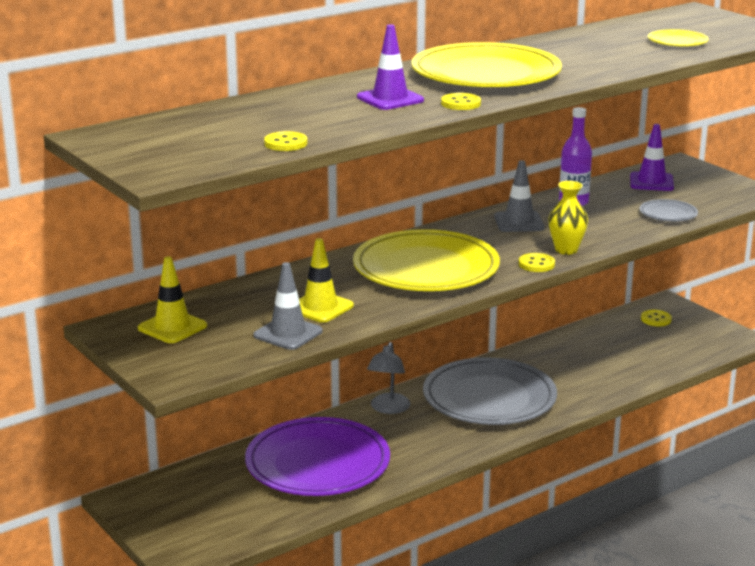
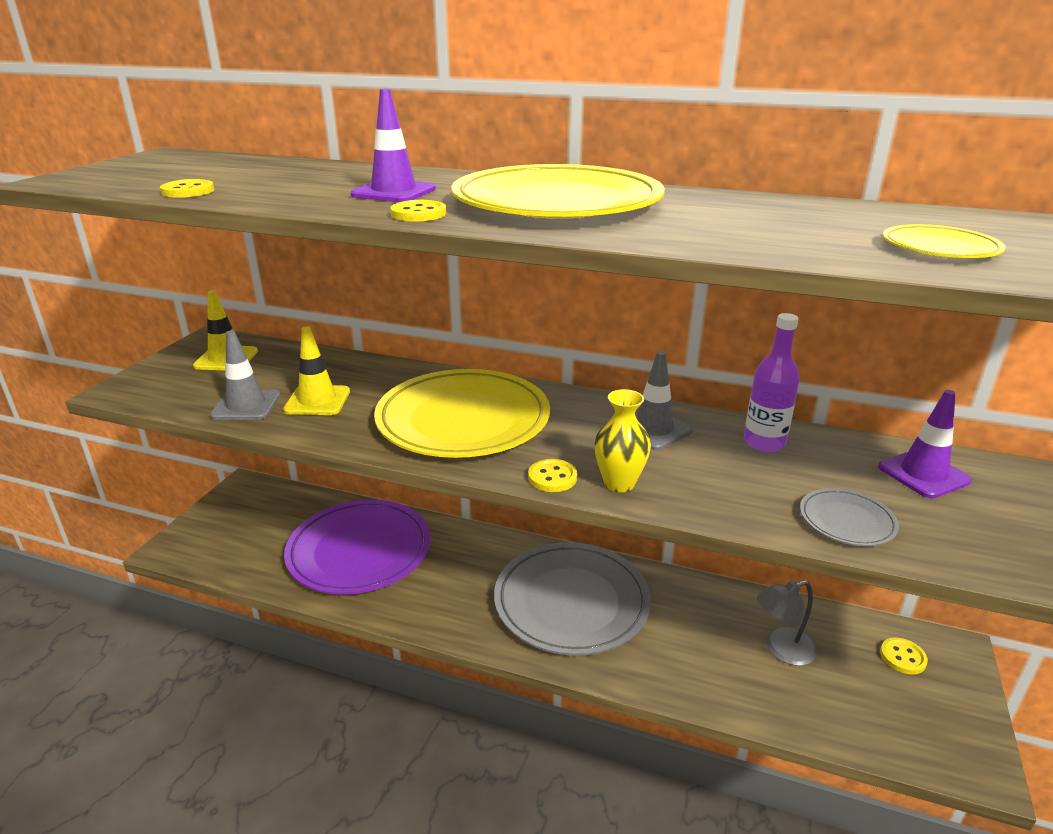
camera: 55 degrees right, 5 degrees up
grey lamp [367,342,411,414] -> grey lamp moved to [757,580,817,666]

